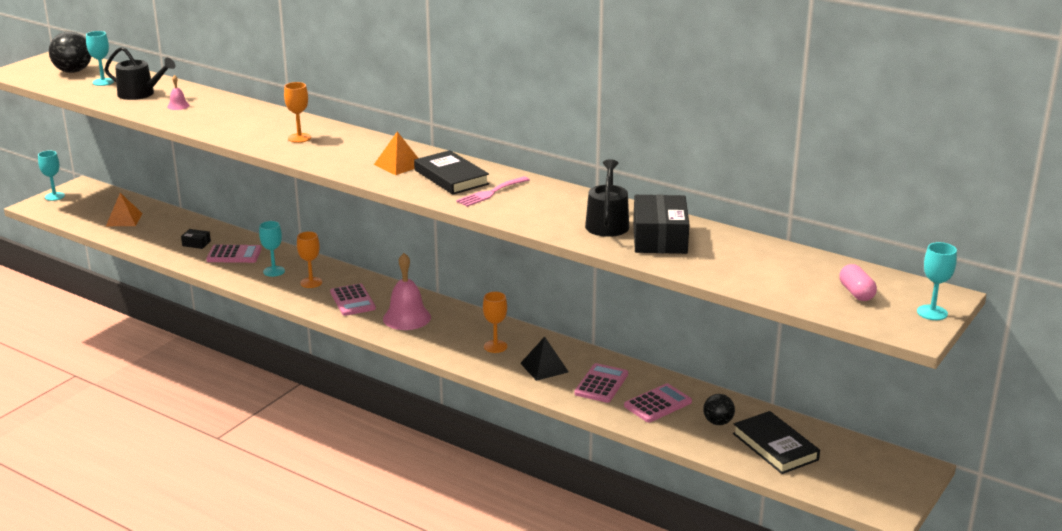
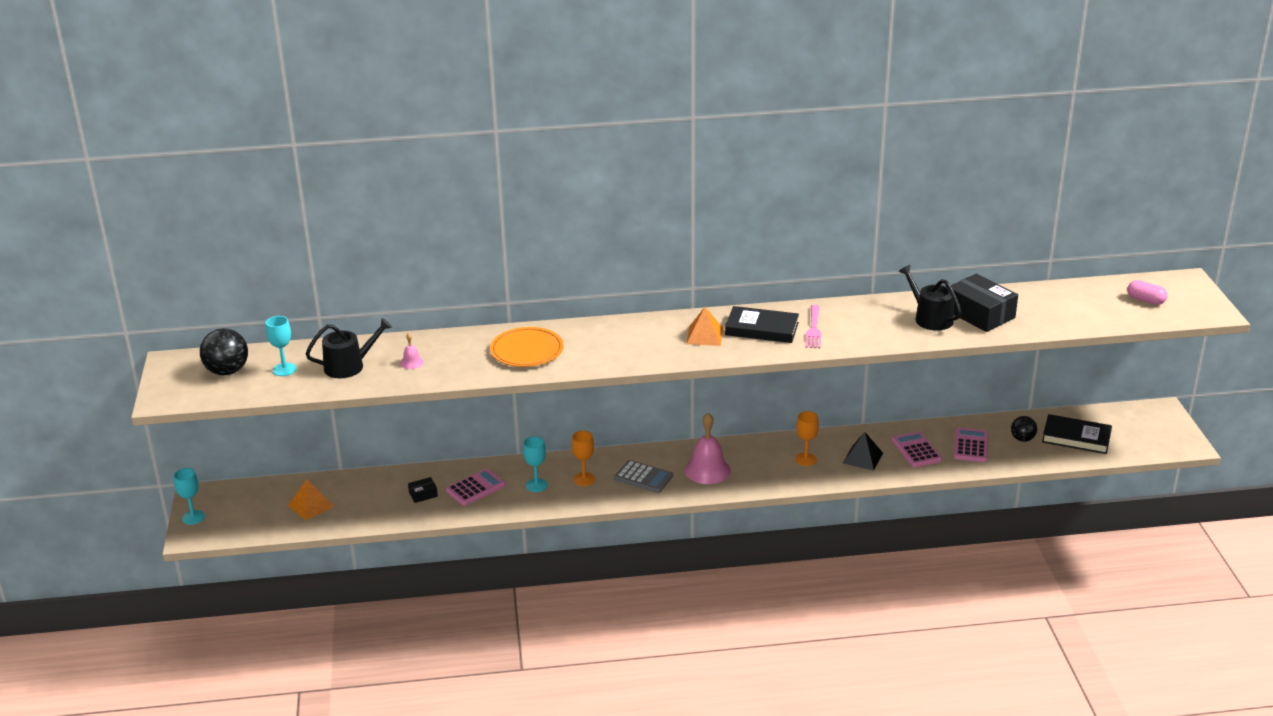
camera: 40 degrees left, 5 degrees up
orange goblet [284,82,311,143] -> none
pink calculator [330,283,376,316] -> grey calculator [614,460,673,493]
turquoise goblet [917,242,957,320] -> none
none -> orange plate [490,327,564,367]

